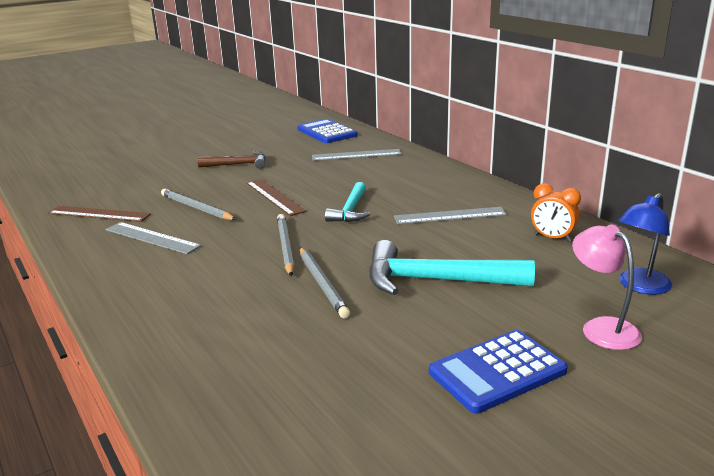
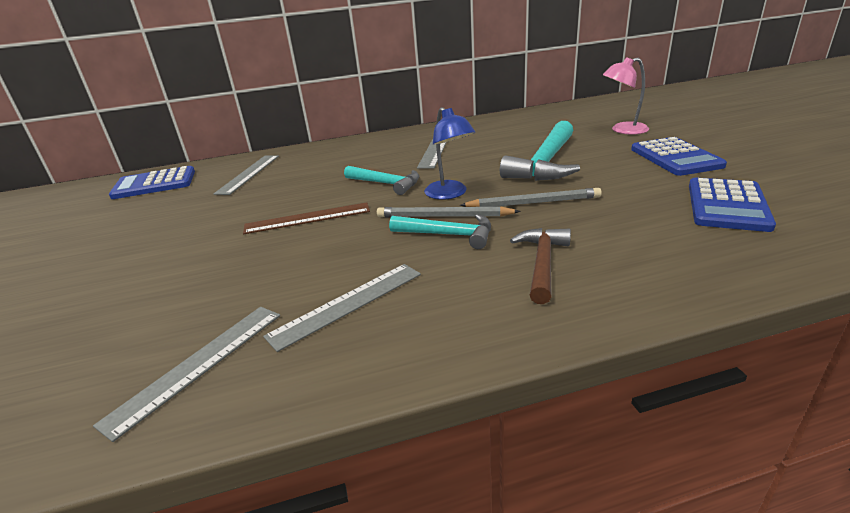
camera: 70 degrees left, 5 degrees up
brown ruler [48,206,151,222] -> grey ruler [93,307,280,442]
grey pencil [161,189,237,220] -> none
brown hammer [198,151,266,169] -> brown hammer moved to [510,228,571,304]
orange clock [531,183,581,242] -> none
blue lamp [618,193,672,295] -> blue lamp moved to [424,107,475,199]
none -> turquoise hammer [389,214,491,249]
none -> blue calculator [689,178,776,232]

